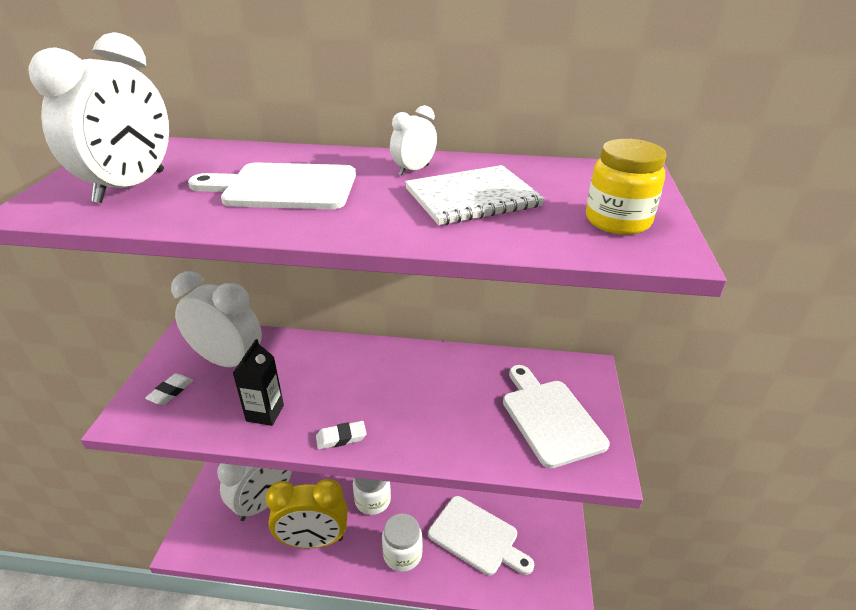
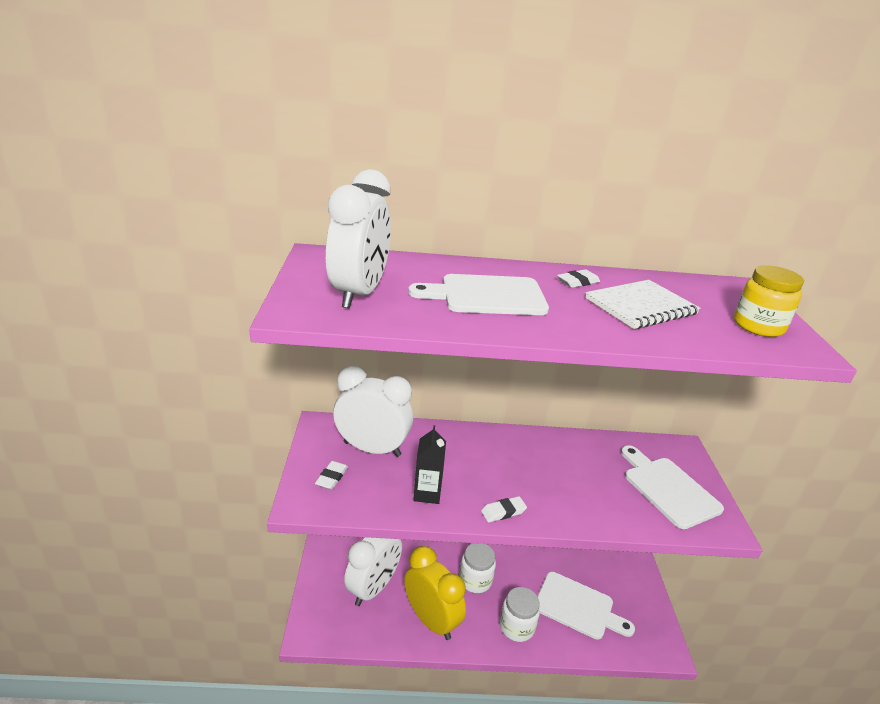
camera: 10 degrees left, 5 degrees down
yellow clock [266,479,348,549] -> yellow clock turned 120 degrees counterclockwise [404,546,466,640]
white clock [390,105,437,175] -> white eraser [557,269,600,288]

